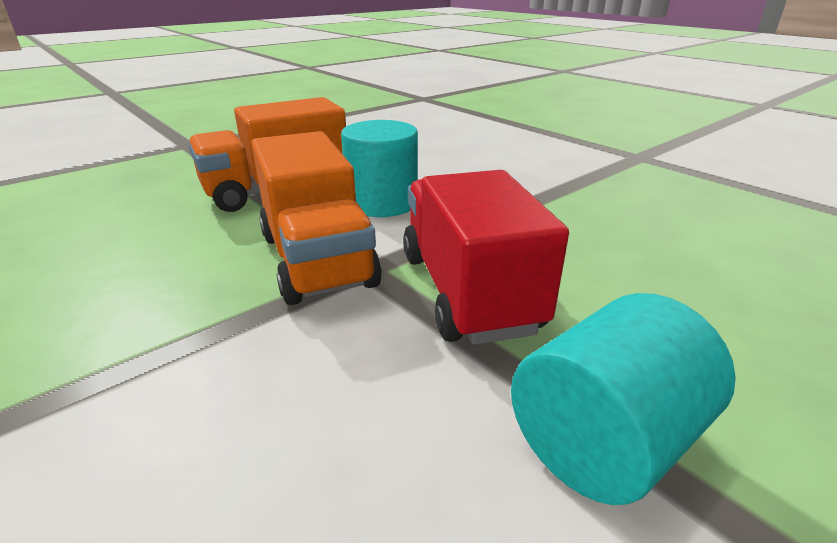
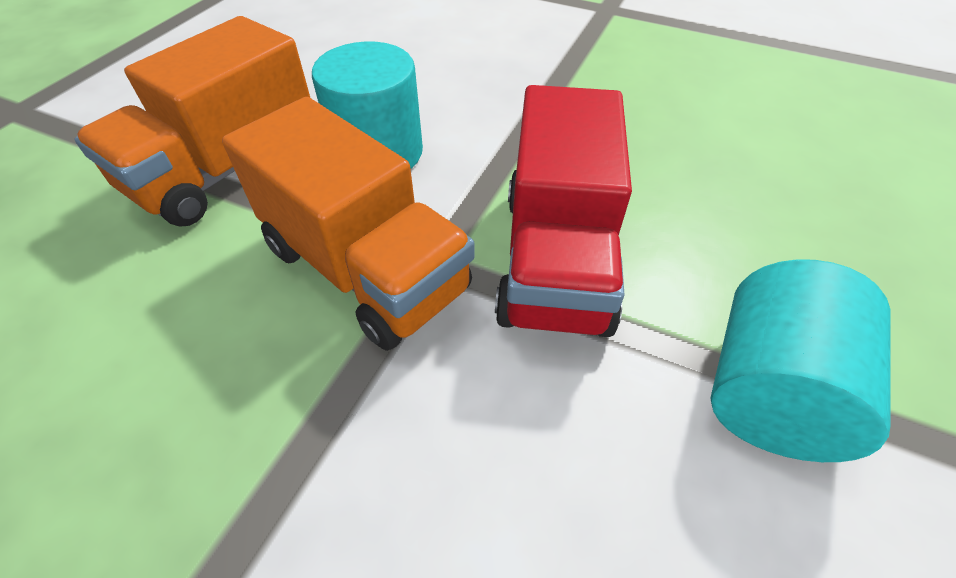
camera: 25 degrees left, 20 degrees up
red truck [403,170,569,345] -> red truck turned 135 degrees counterclockwise [495,85,632,337]

